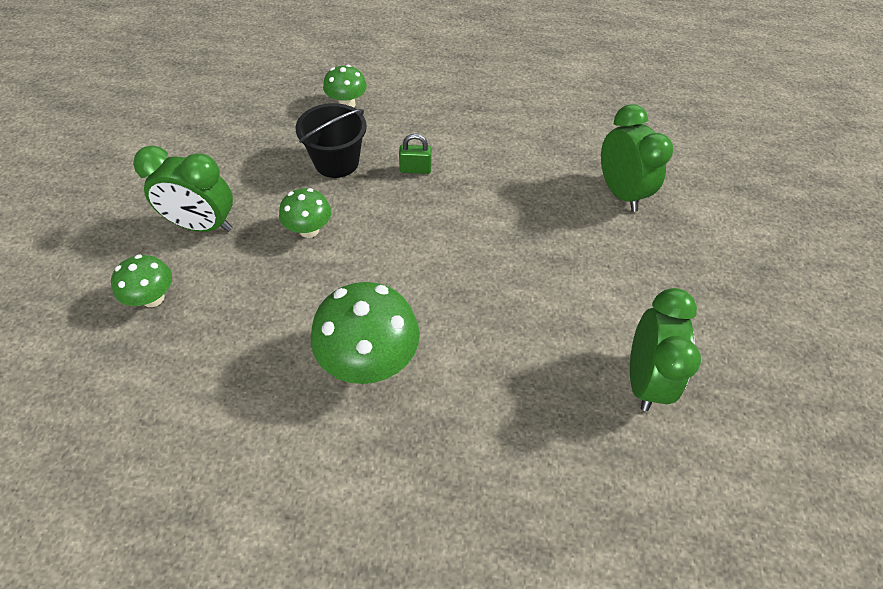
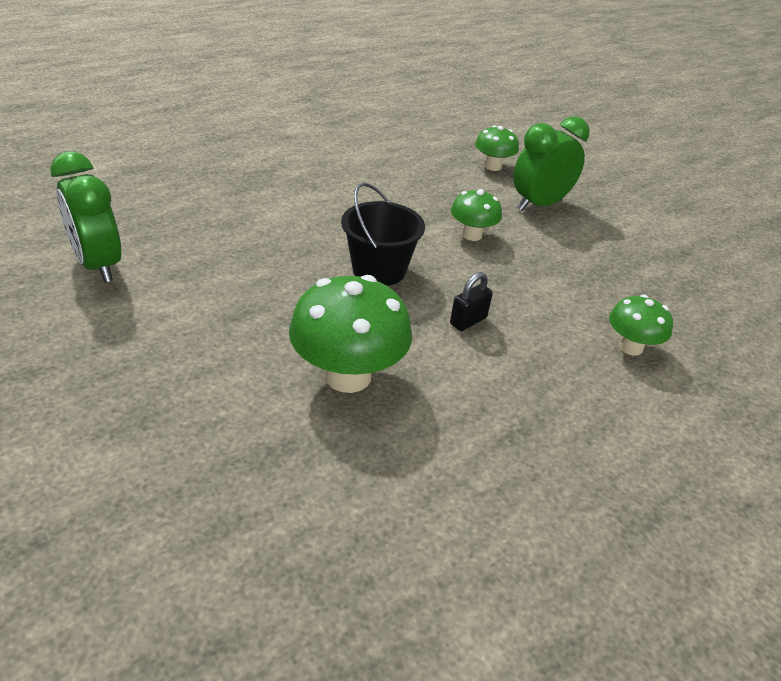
camera: 135 degrees right, 15 degrees down
black bucket [296,103,367,178] -> black bucket moved to [341,182,425,286]
green mushroom [311,282,420,384] -> green mushroom moved to [289,275,412,393]
green padlock [399,134,432,174] -> black padlock [450,272,493,331]
green clock [601,104,673,212] -> none

